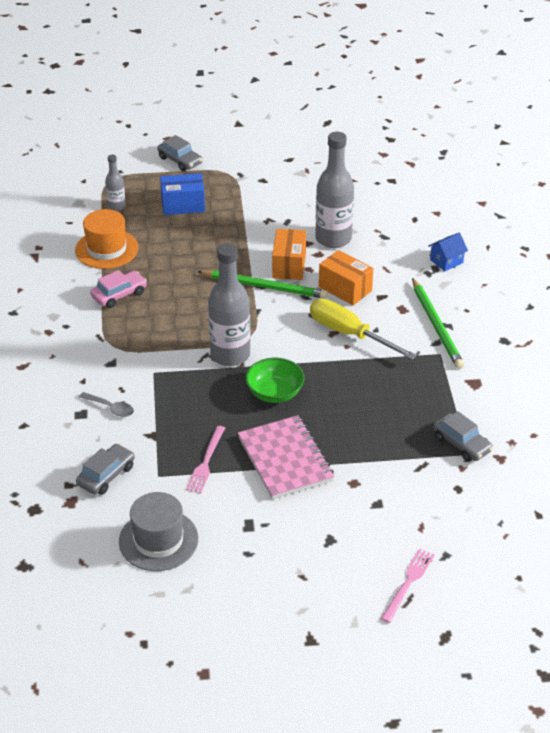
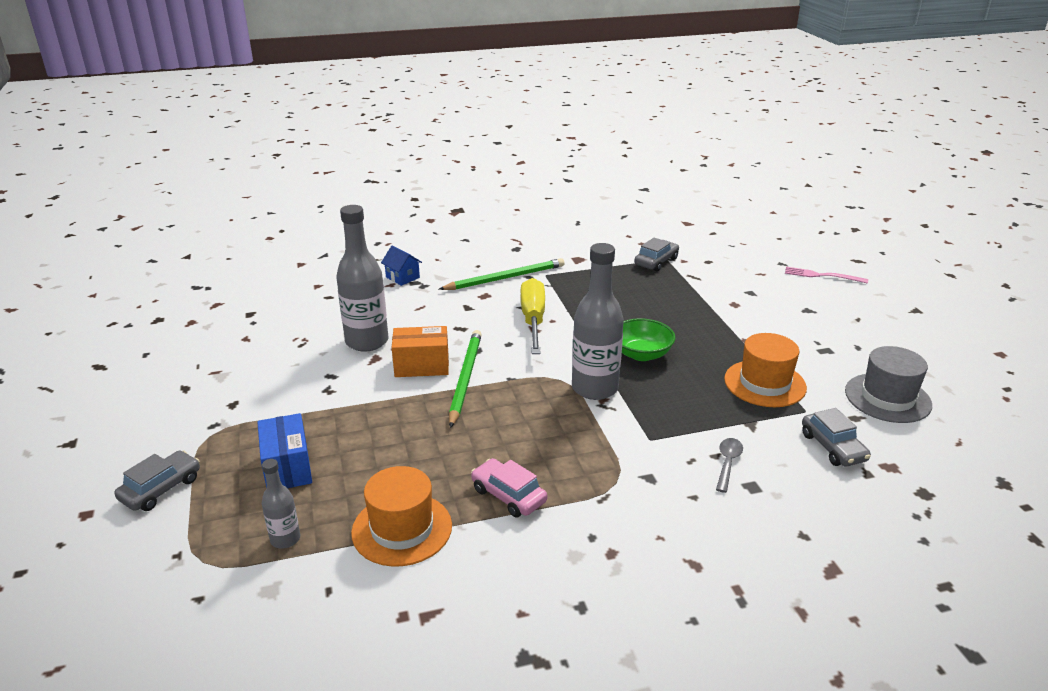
camera: 100 degrees left, 10 degrees down
grey car [76,444,135,495] -> grey car turned 135 degrees counterclockwise [802,408,871,466]
pink fork [186,426,225,493] -> orange hat [724,333,807,407]
pink notebook [238,415,334,499] -> none
yellow screwdriver [310,299,417,360] -> yellow screwdriver turned 150 degrees clockwise [521,278,545,354]
orange box [319,250,373,305] -> none

